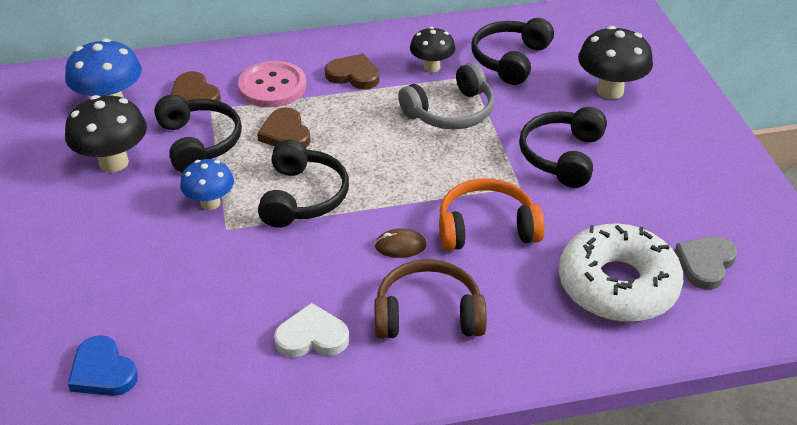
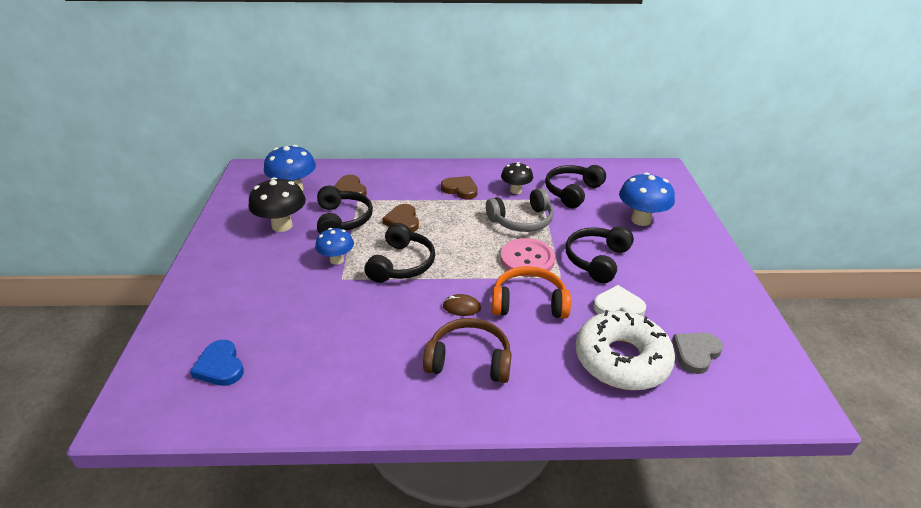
camera: 10 degrees right, 5 degrees down
pink button [238,61,306,107] -> pink button moved to [500,238,555,277]
white heart [274,303,349,357] -> white heart moved to [593,285,646,316]
black mushroom [578,26,653,99] -> blue mushroom [619,172,675,226]

